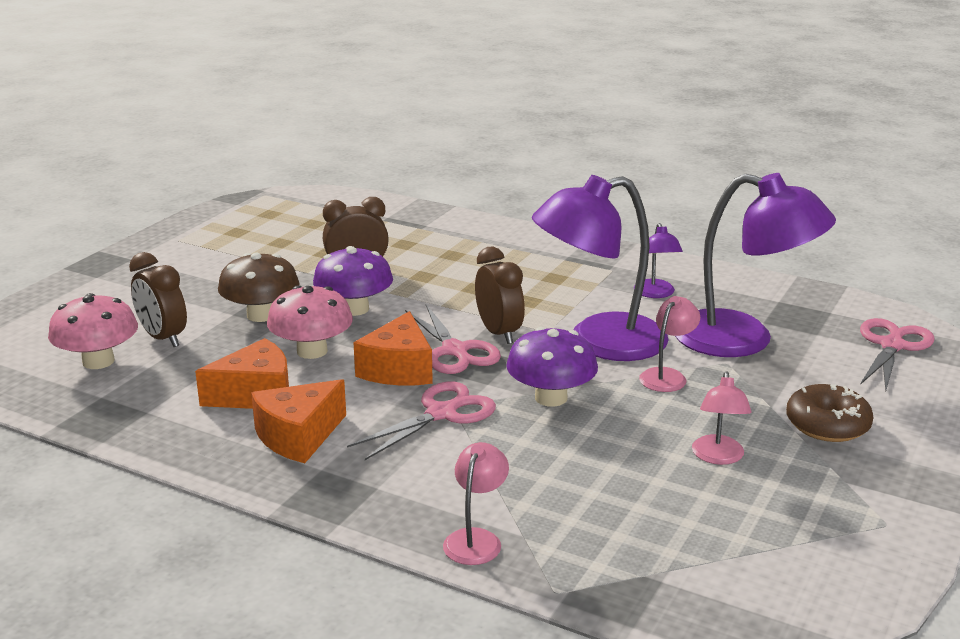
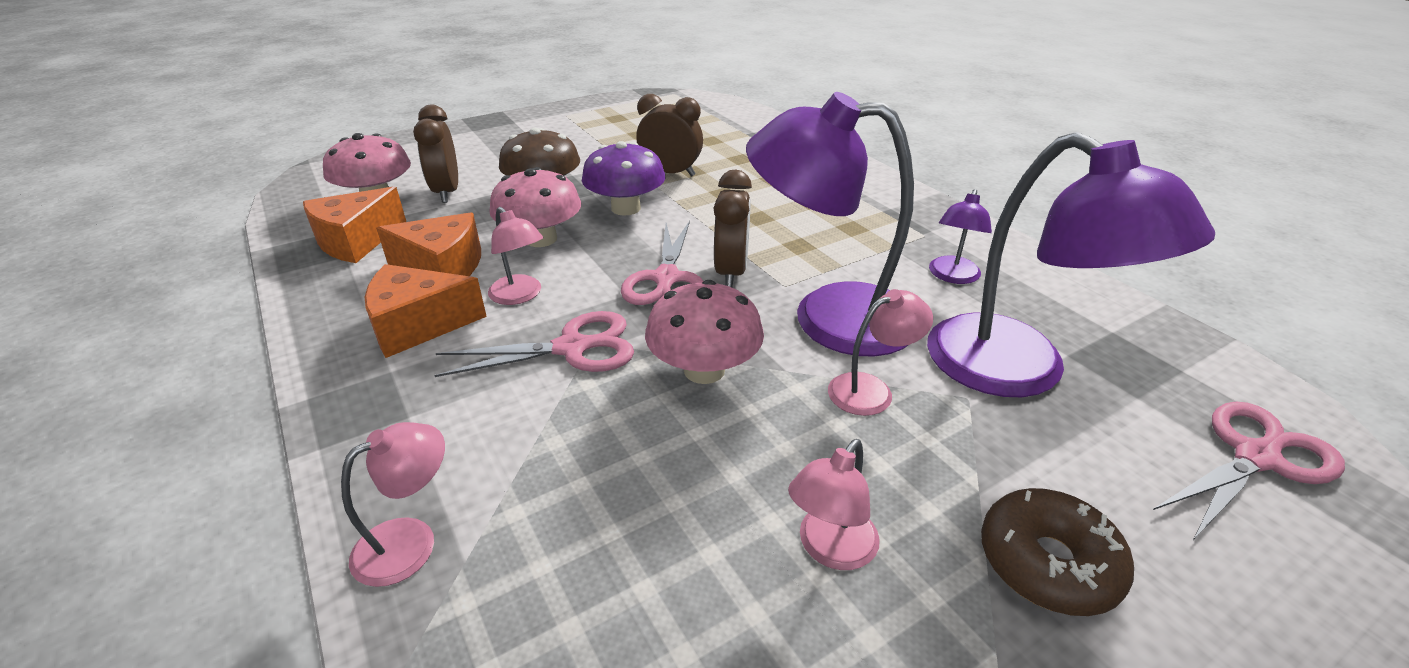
camera: 30 degrees right, 10 degrees up
orange cheese [354,311,433,385] -> orange cheese moved to [303,187,406,263]
purple mushroom [506,327,598,407] -> pink mushroom [645,280,764,384]
none -> pink lamp [488,207,543,305]

